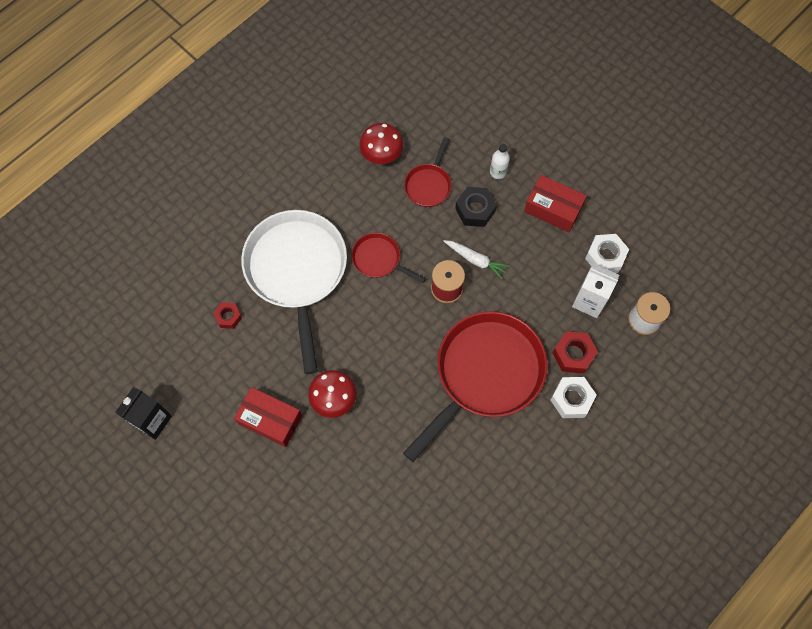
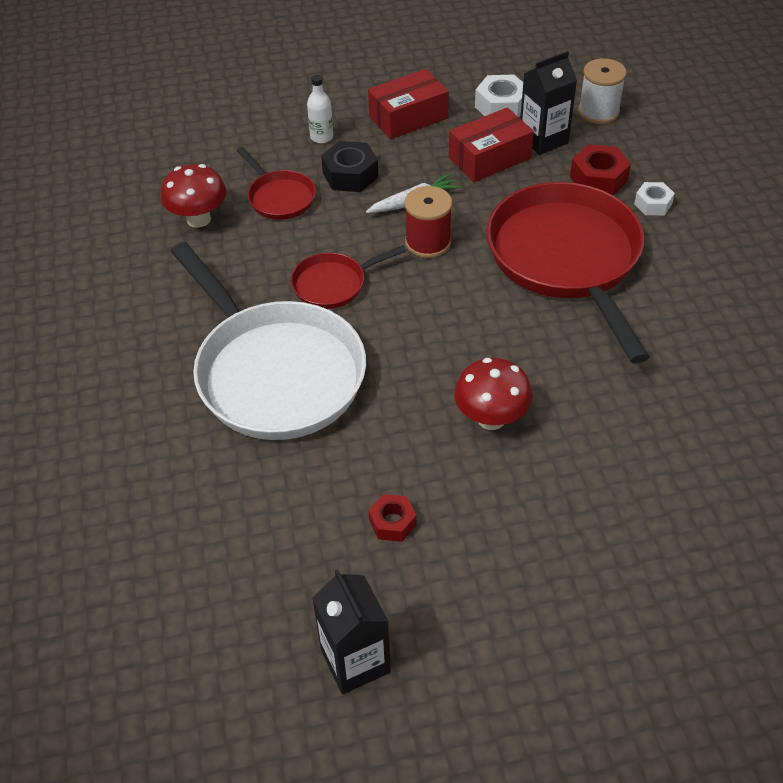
camera: 55 degrees left, 20 degrees down
red nut [214,302,242,329] -> red nut moved to [368,494,416,542]
red box [234,387,302,447] -> red box moved to [449,107,534,182]
white pan [241,210,347,374] -> white pan turned 150 degrees counterclockwise [171,242,366,440]
white nut [551,377,597,418] -> white nut [634,182,675,215], size x0.64
white carton [572,263,619,318] -> black carton [520,51,577,155]

